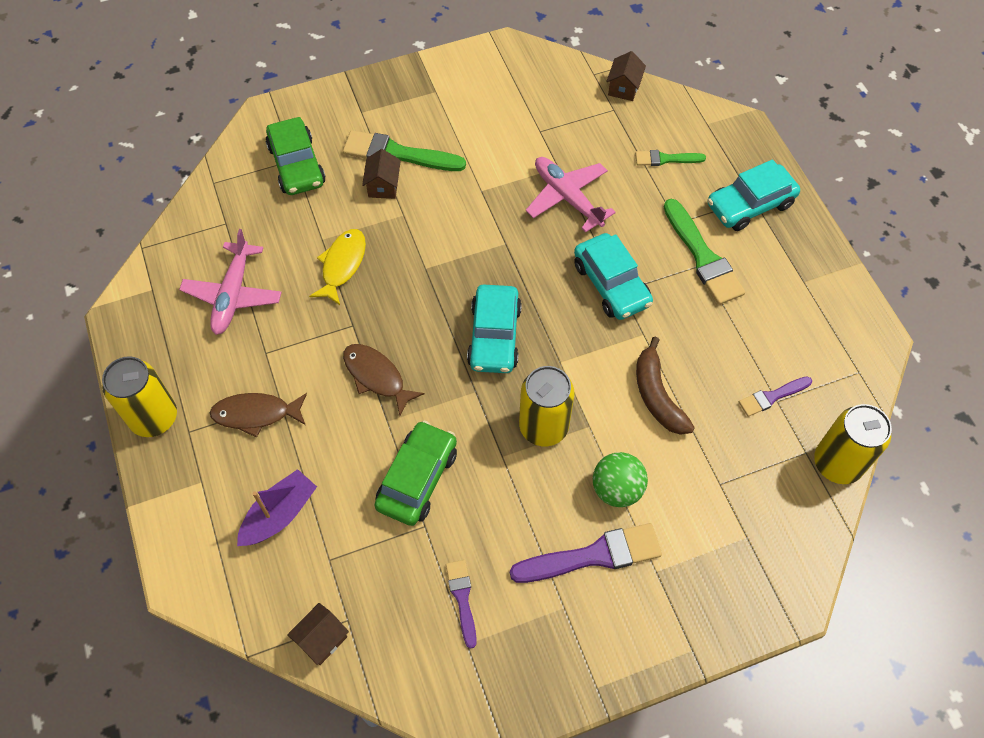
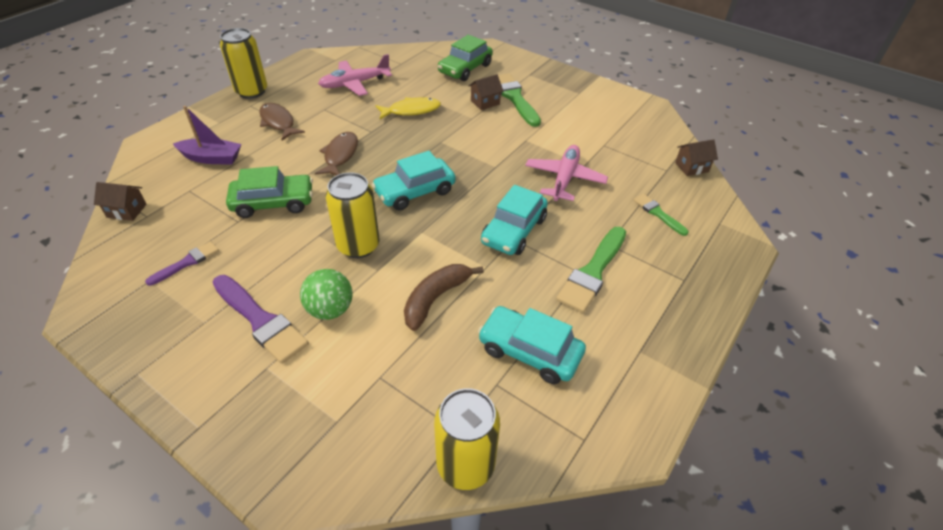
camera: 55 degrees right, 15 degrees down
turquoise car [708,159,800,231] -> turquoise car moved to [478,306,586,384]
purple brush [739,376,812,417] -> none

